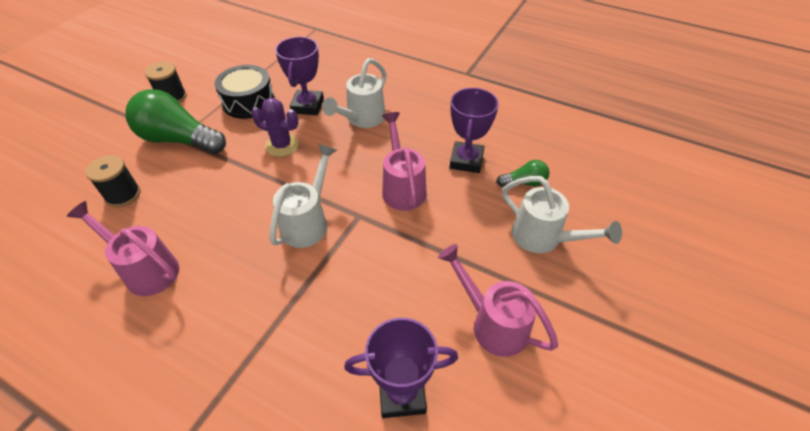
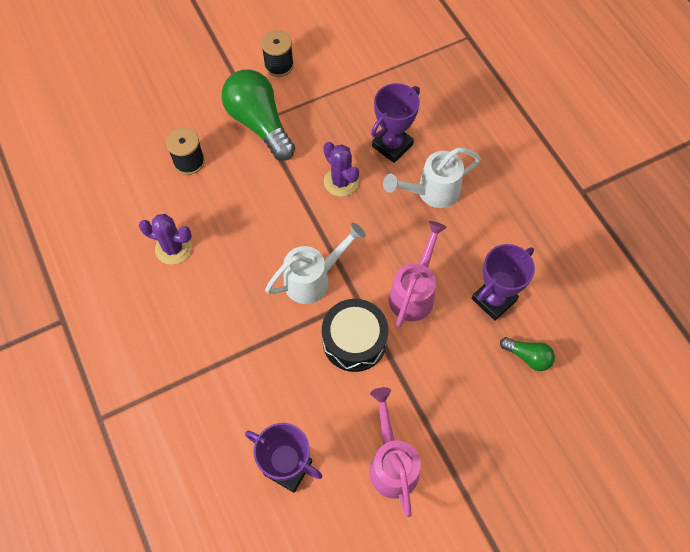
camera: 35 degrees right, 15 degrees up
pink watering can [67,201,179,296] -> purple cactus [139,214,192,265]
black drum [215,65,275,119] -> black drum moved to [322,299,388,372]
white watering can [502,176,622,253] -> none

